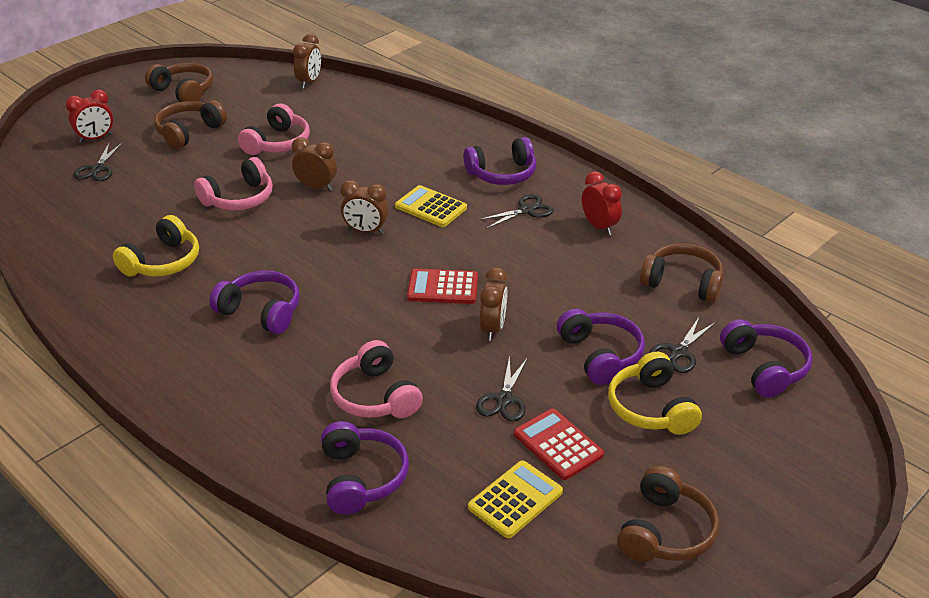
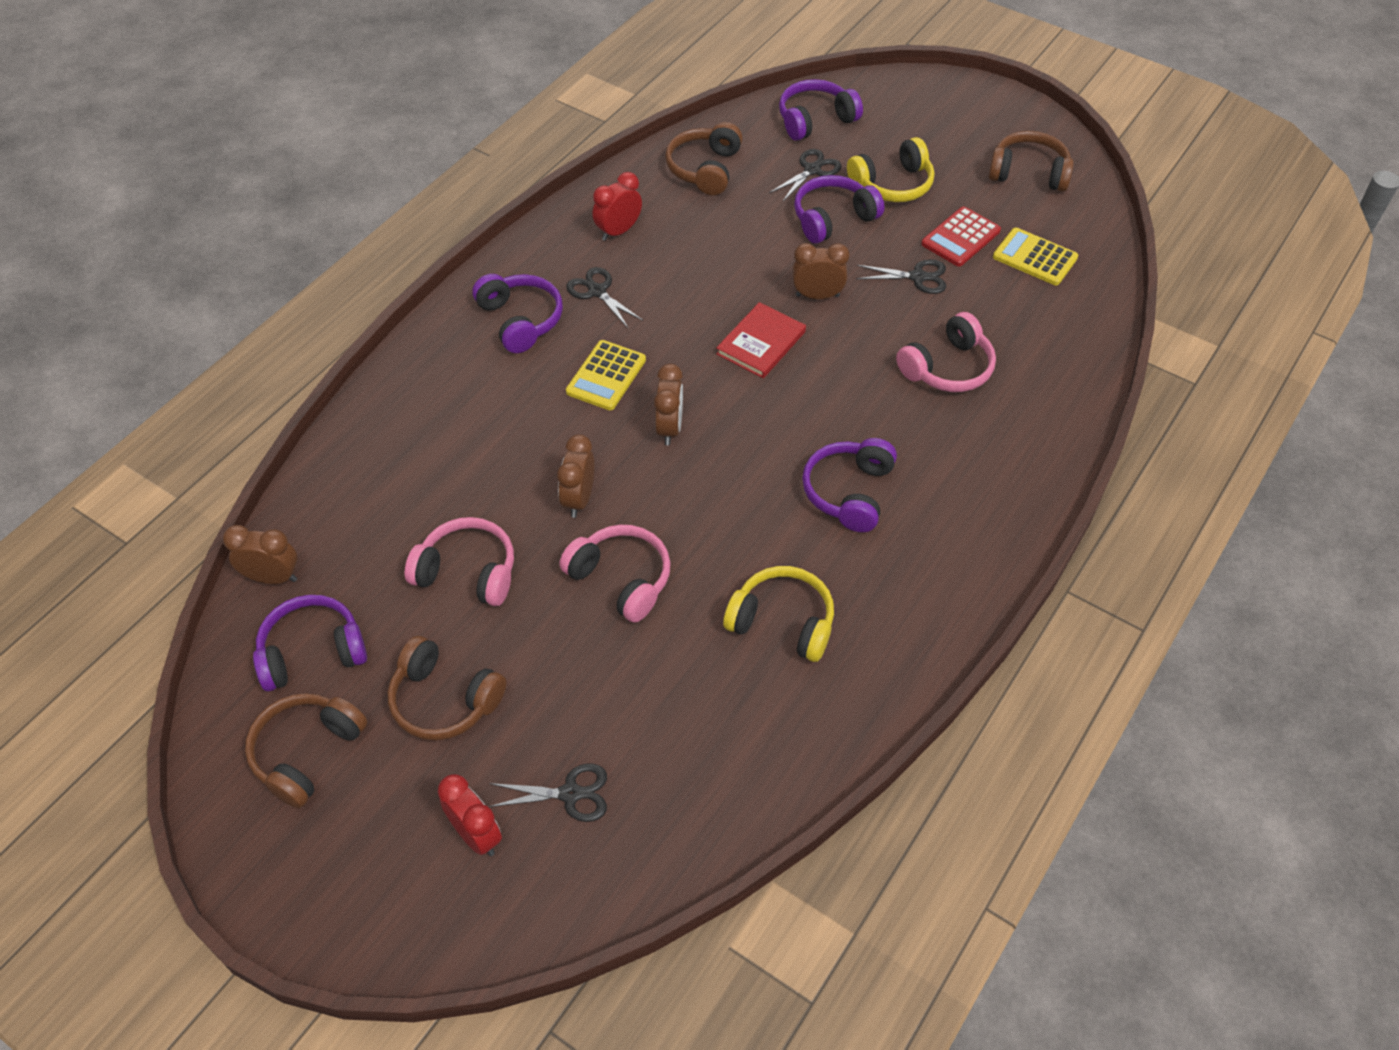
camera: 100 degrees left, 15 degrees up
purple headphones [321,421,409,515] -> purple headphones moved to [253,595,367,691]
red calculator [407,269,478,304] -> red book [716,302,806,378]
black scissors [649,318,716,373] -> black scissors turned 75 degrees counterclockwise [769,149,841,202]

